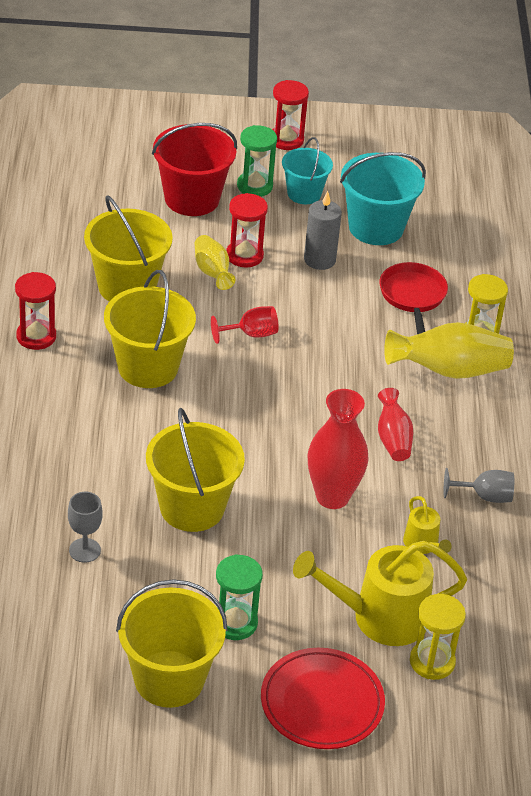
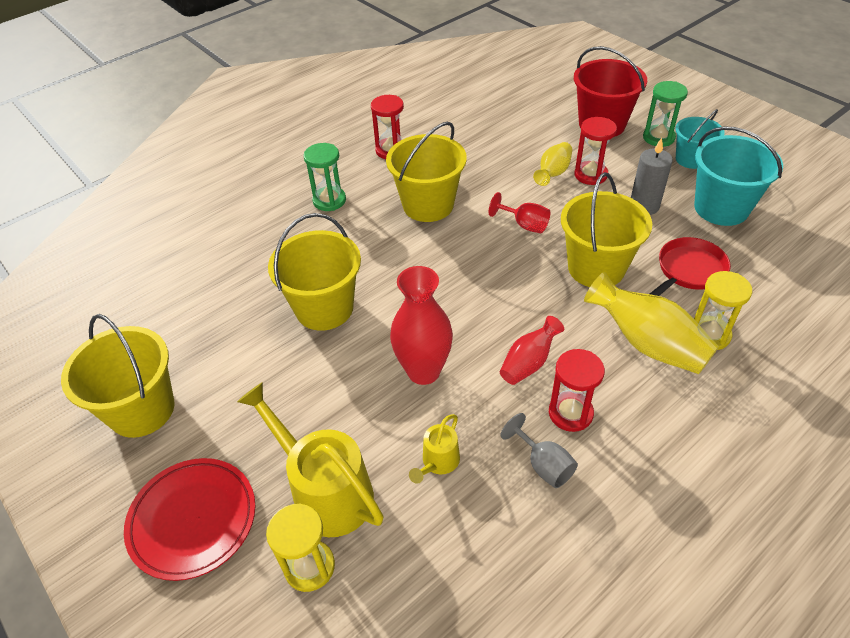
camera: 55 degrees right, 5 degrees up
grey goblet [68,492,103,563] -> none
yellow bucket [84,196,173,301] -> yellow bucket moved to [561,172,652,287]
green hourglass [216,554,263,640] -> green hourglass moved to [303,143,346,211]
red hourglass [272,80,309,150] -> red hourglass moved to [549,349,605,432]

